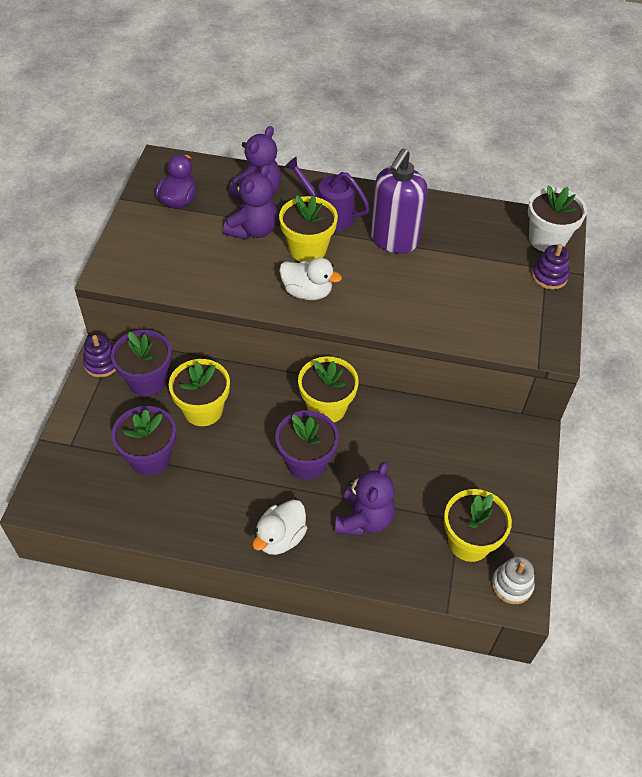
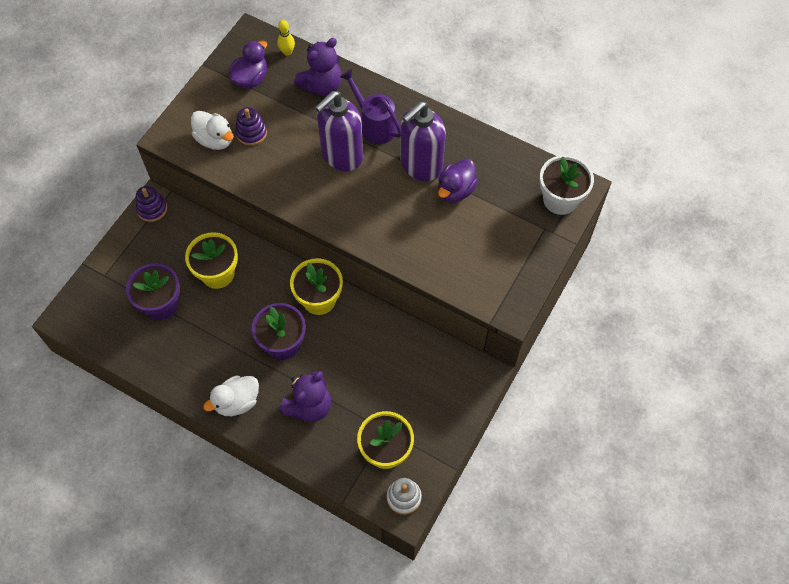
camera: 20 degrees right, 10 degrees up
purple flower pot [111,330,172,396] -> none
purple teddy bear [223,164,278,240] -> none
yellow flower pot [279,195,338,262] -> purple soap dispenser [315,91,363,171]
white duck [279,258,342,300] -> white duck moved to [191,111,234,150]
purple stacking toy [532,244,570,290] -> purple stacking toy moved to [235,107,267,146]
none -> yellow bowling pin [277,20,295,56]
none -> purple duck [438,158,478,203]

